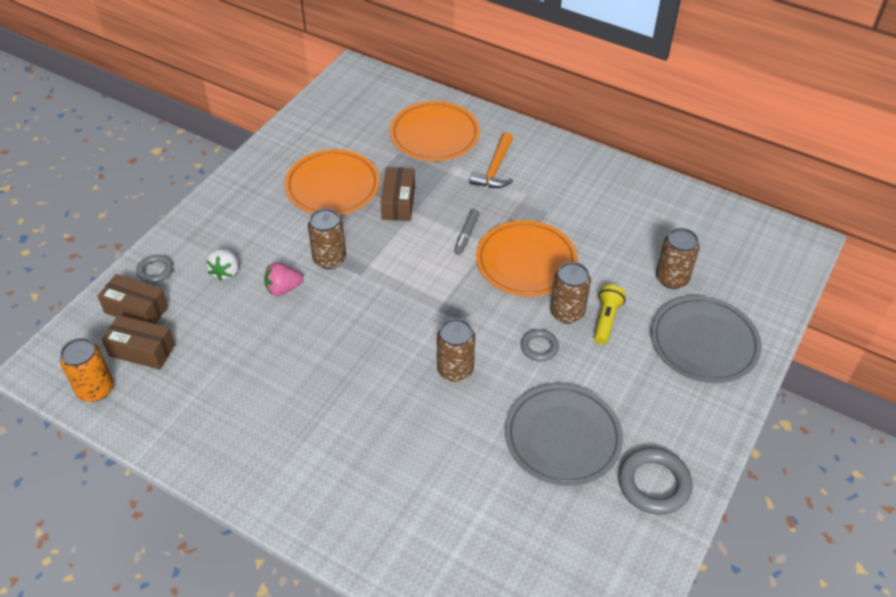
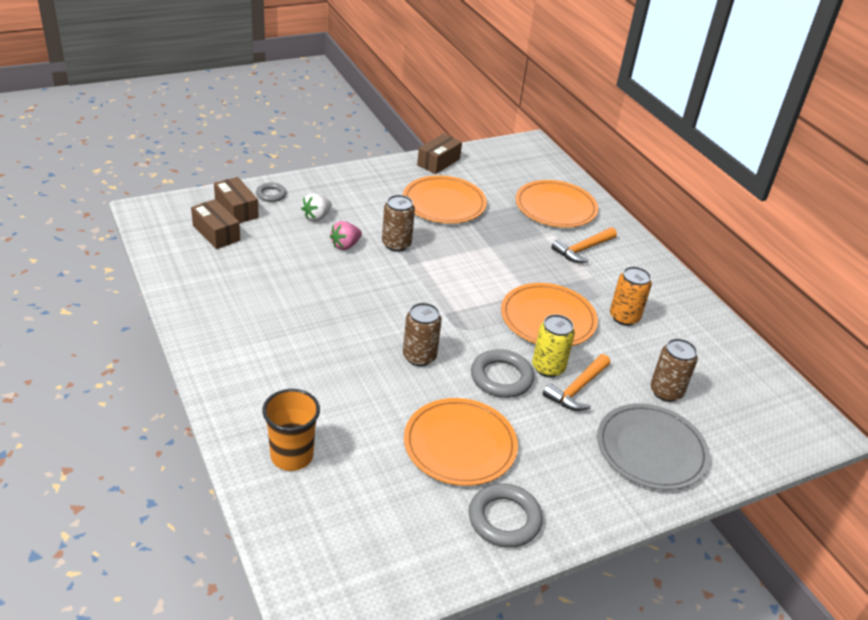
camera: 30 degrees right, 10 degrees down
orange can [60,338,113,402] -> orange can moved to [610,266,652,326]
pink strawberry [264,263,303,296] -> pink strawberry turned 60 degrees counterclockwise [330,221,362,250]
brown box [381,167,415,221] -> brown box moved to [417,133,462,174]
grey marker [454,209,479,255] -> none
grey plate [505,384,623,486] -> orange plate [404,398,518,486]
grey ring [521,329,559,361] -> grey ring [471,349,534,398], size x1.71
brown can [550,262,591,324] -> yellow can [532,314,575,377]
yellow flashlight [594,285,626,344] -> orange hammer [543,354,610,411]
none -> orange cup [262,389,320,471]

